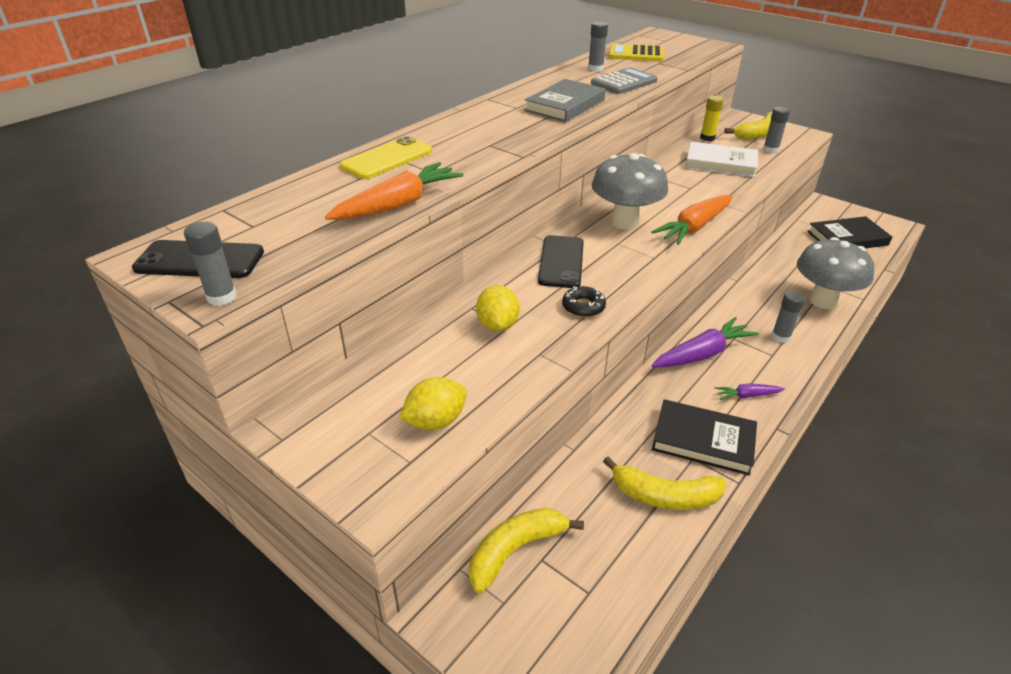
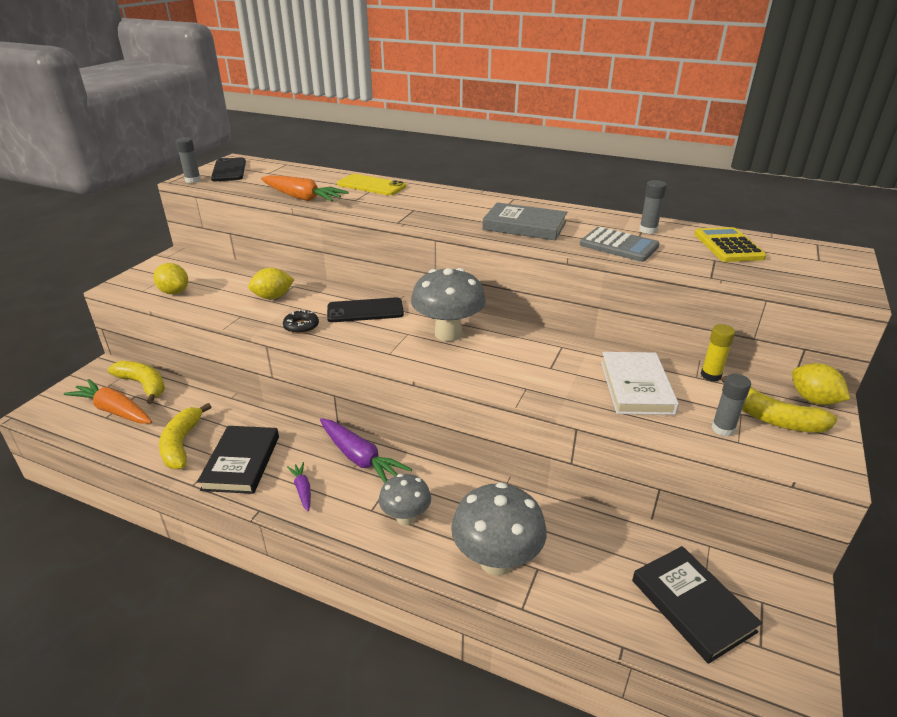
camera: 75 degrees right, 5 degrees down
orange carrot [651,195,733,245] -> orange carrot moved to [64,379,152,424]
grey glue stick [772,291,805,343] -> grey mushroom [379,474,431,525]
none -> yellow lemon [792,363,850,405]

